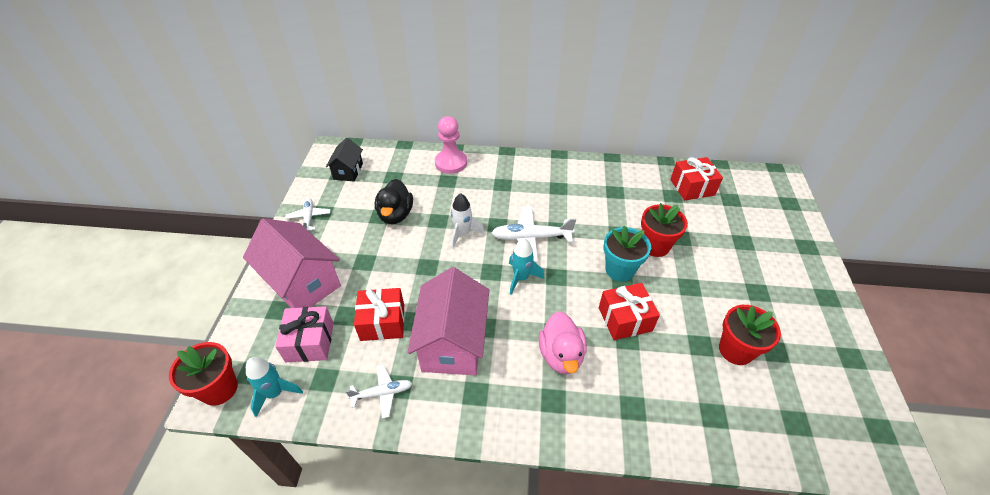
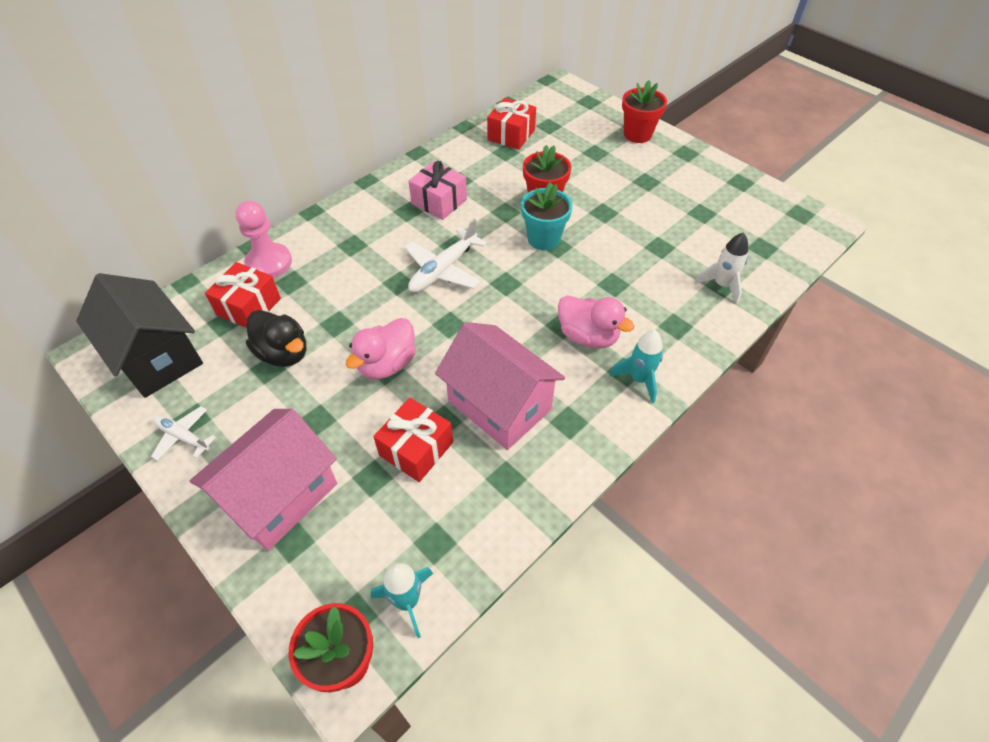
camera: 50 degrees left, 5 degrees up
pink house [243,218,341,308] -> pink house turned 45 degrees counterclockwise [190,409,337,551]
pink gift [275,306,334,362] -> pink gift moved to [409,161,467,220]
black house [326,138,363,182] -> black house [76,273,203,398], size x1.85
white plane [345,364,413,419] -> none
white rocket [451,193,485,248] -> white rocket moved to [695,232,748,304]
turquoise rocket [509,238,544,295] -> turquoise rocket moved to [609,330,663,403]
red gift [599,283,660,340] -> red gift moved to [205,262,281,328]
red flower pot [719,305,781,365] -> red flower pot moved to [622,80,667,143]
none -> pink duck [346,318,416,379]

